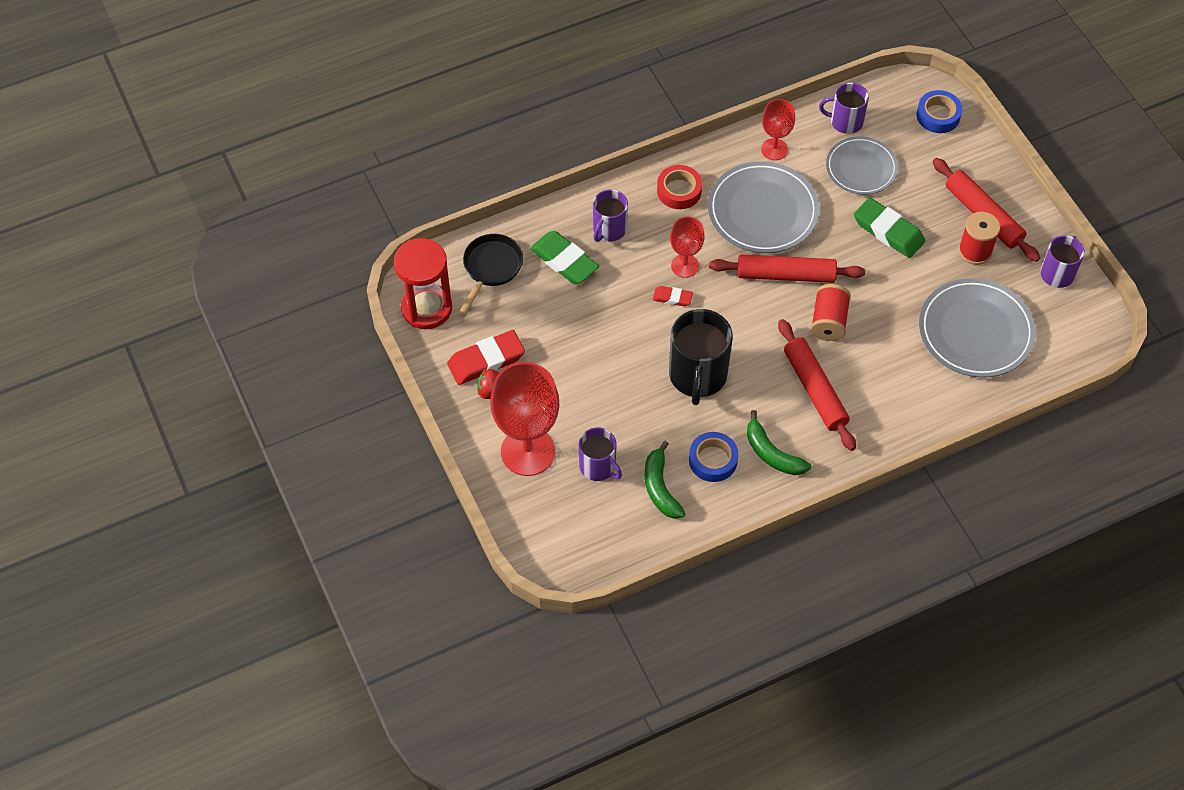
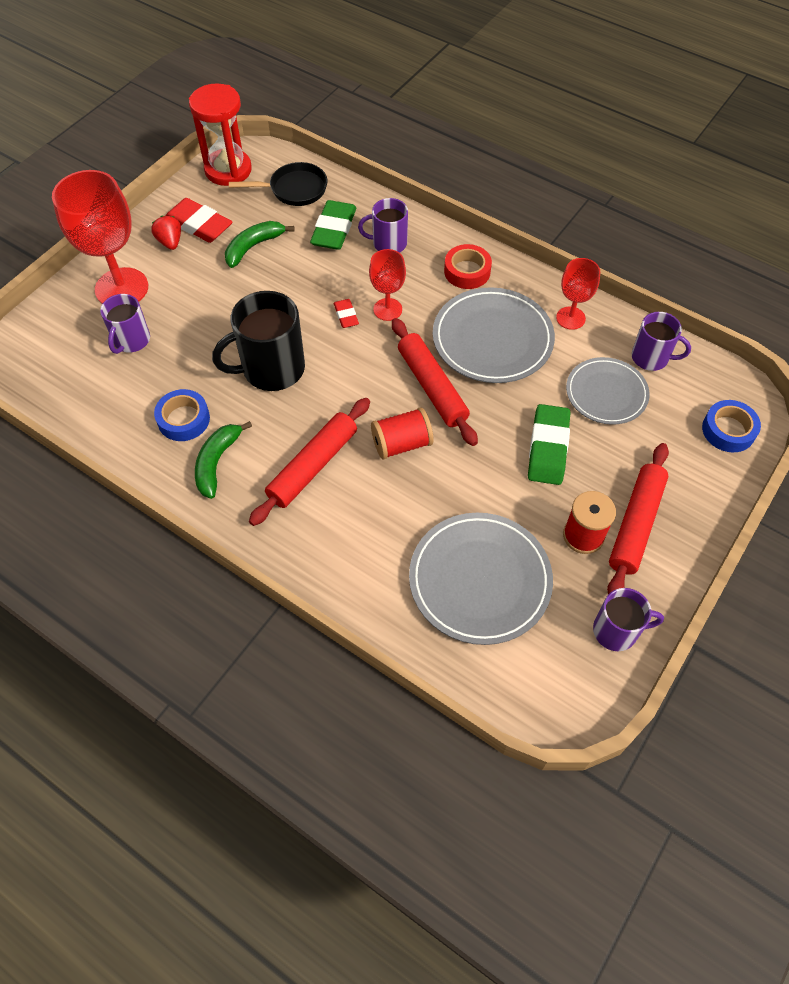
camera: 60 degrees right, 0 degrees up
green banana [645,441,686,519] -> green banana moved to [225,221,295,268]
purple mug [819,83,869,134] -> purple mug turned 135 degrees clockwise [632,312,691,371]

